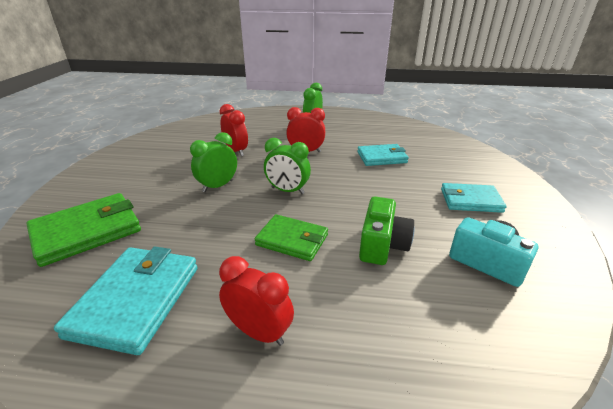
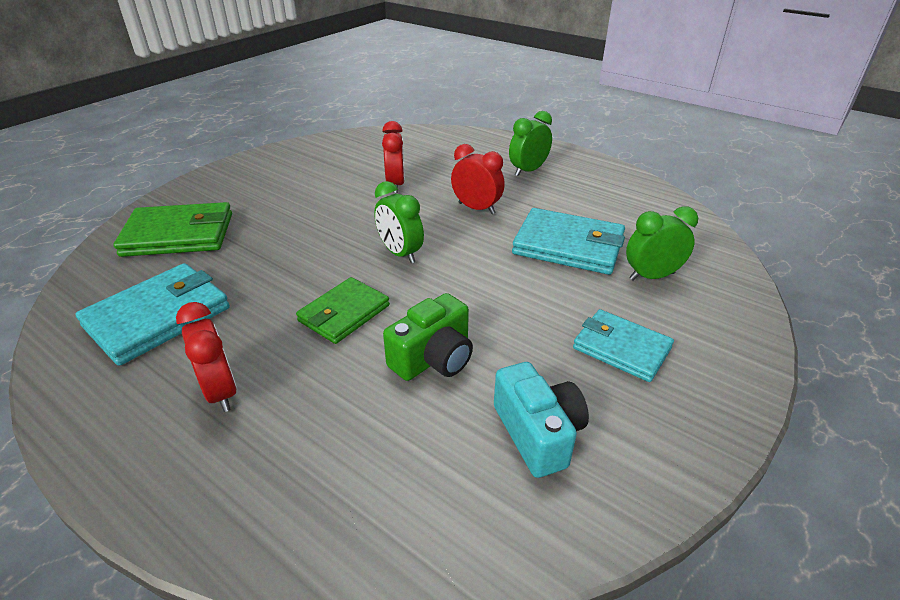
camera: 30 degrees right, 5 degrees up
green clock [190,132,237,192] -> green clock moved to [626,206,698,281]
green wallet [255,214,328,261] -> green wallet turned 75 degrees clockwise [296,277,390,344]
turquoise wallet [357,144,409,166] -> turquoise wallet [512,208,625,275], size x1.51

